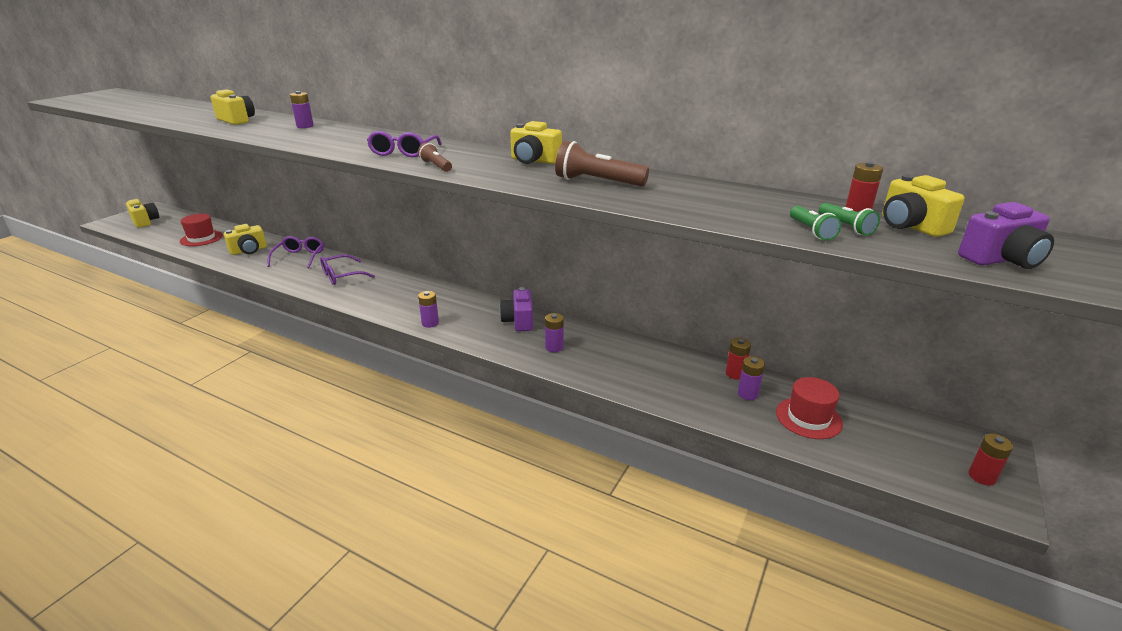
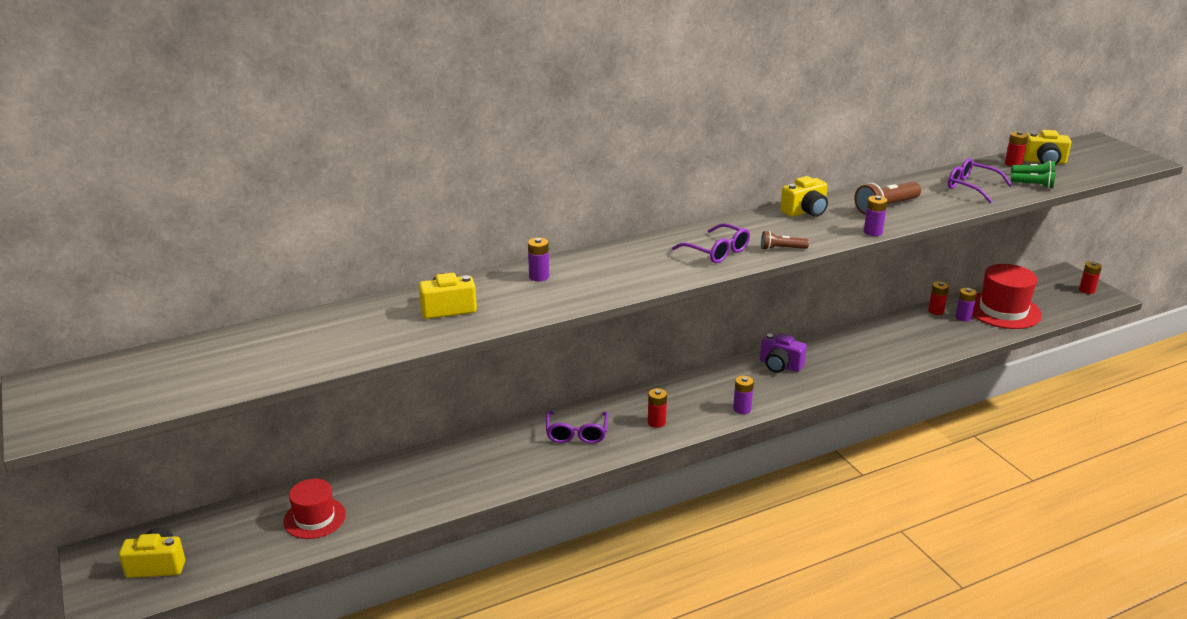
camera: 55 degrees left, 0 degrees up
yellow camera [224,224,267,255] -> none
purple glasses [267,236,324,268] -> purple glasses moved to [948,158,1012,203]
purple battery [545,313,564,352] -> purple battery moved to [864,196,888,236]
red hat [776,377,843,439] -> red hat [972,264,1042,329], size x1.57
purple camera [958,202,1054,269] -> none
none -> red battery [648,388,667,428]

